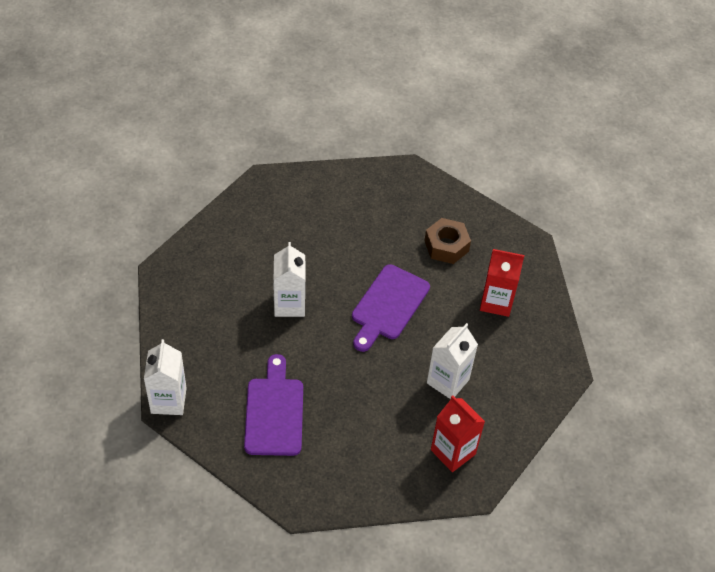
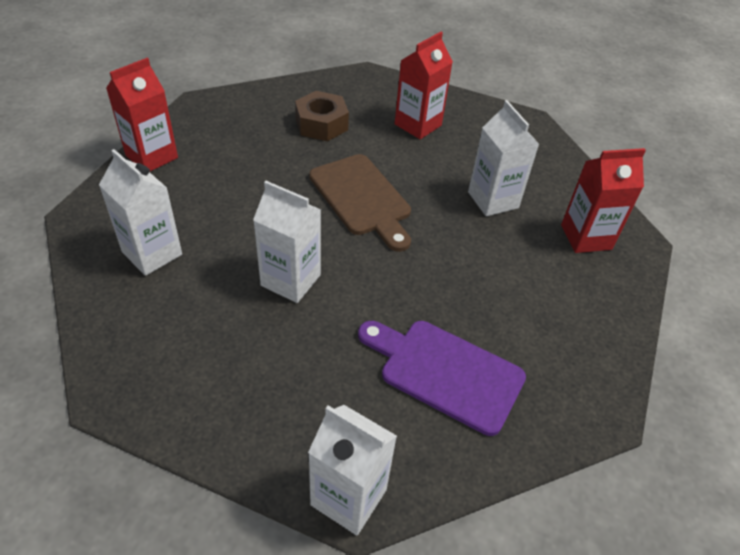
camera: 60 degrees left, 5 degrees down
purple cutting board [352,264,430,352] -> brown cutting board [309,154,411,252]
none -> white carton [99,149,182,276]
none -> red carton [106,58,178,172]

